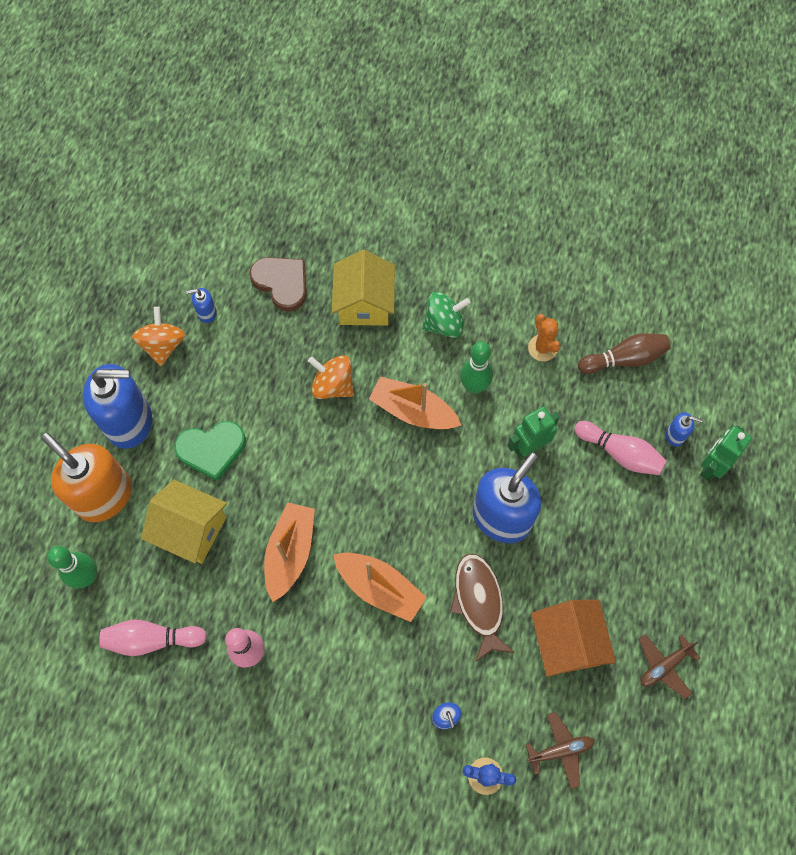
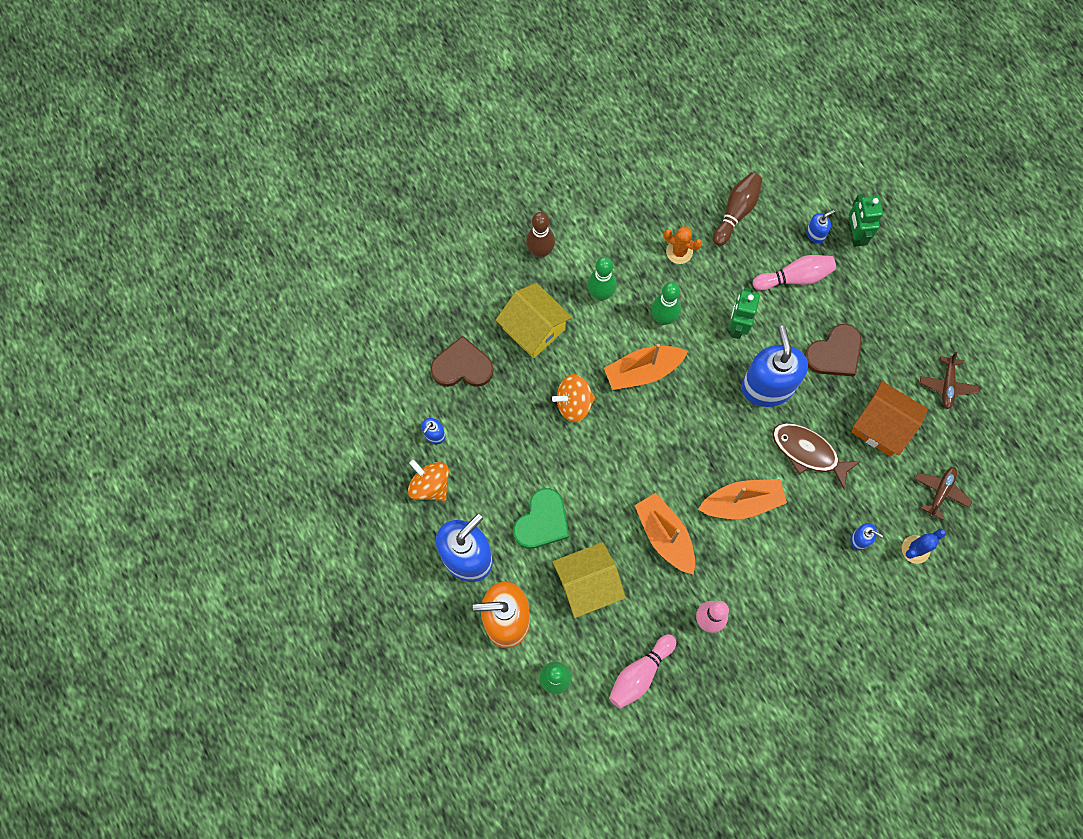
camera: 45 degrees left, 5 degrees up
green spinning top [422,292,471,338] -> green bowling pin [587,257,617,301]
none -> brown bowling pin [526,212,555,258]
none -> brown heart [805,324,862,376]

